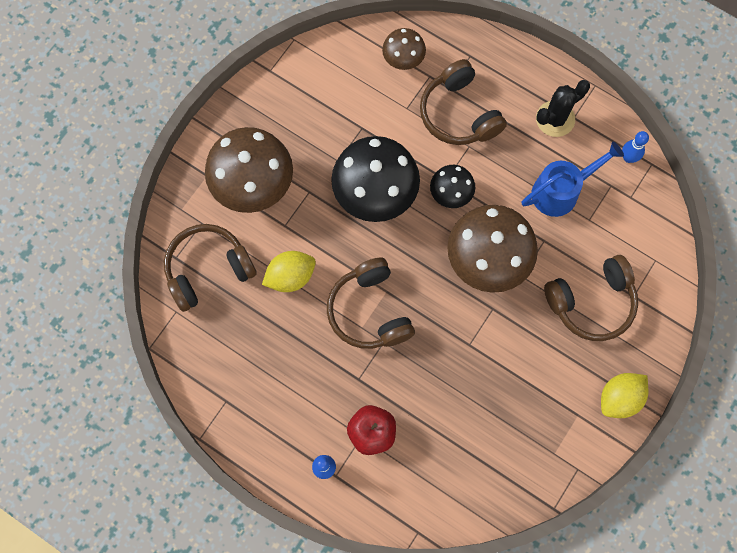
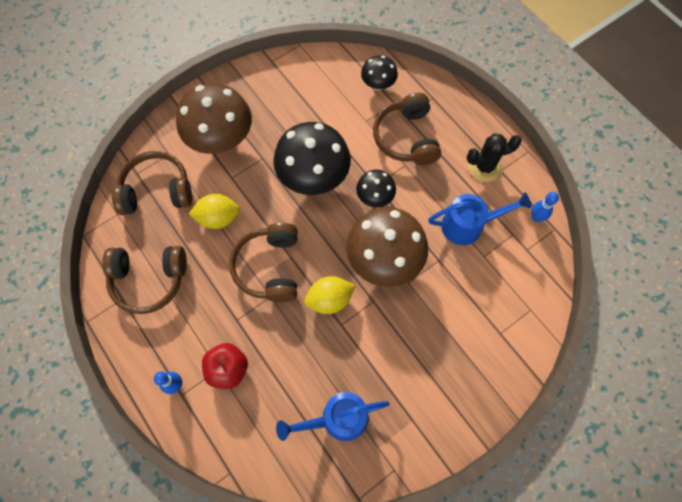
camera: 20 degrees right, 5 degrees down
brown mushroom [382,28,426,70] -> black mushroom [361,55,398,90]
brown headphones [544,255,638,341] -> brown headphones moved to [102,246,187,314]
yellow lemon [601,373,648,418] -> yellow lemon moved to [305,276,355,314]
none -> blue watering can [276,392,389,441]

